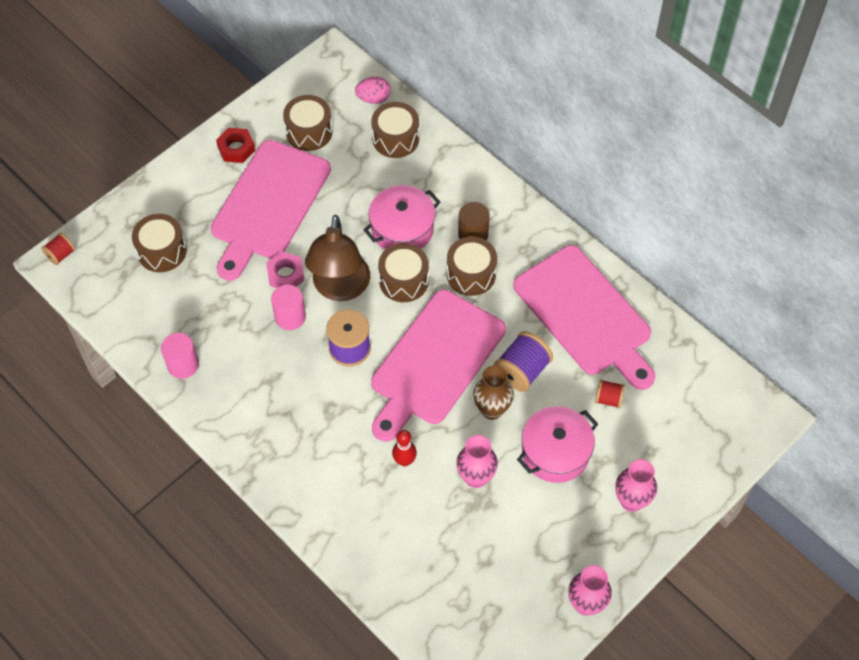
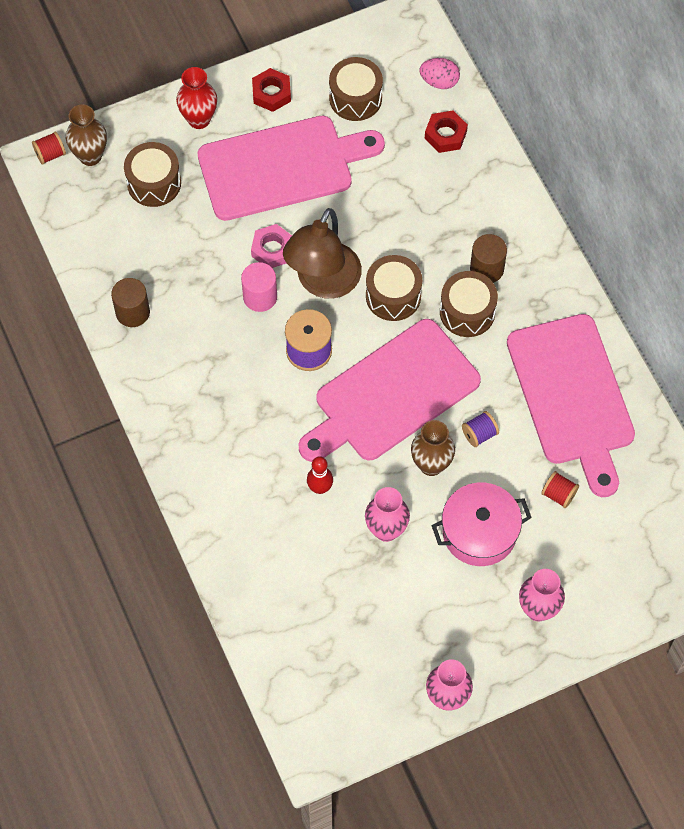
camera: 20 degrees right, 5 degrees up
pink cylinder [161,333,199,379] -> brown cylinder [111,278,150,327]
pink cutting board [211,140,331,281] -> pink cutting board turned 150 degrees counterclockwise [198,116,385,221]
pink pot [363,185,440,250] -> none
brown drum [371,102,419,158] -> red nut [425,110,468,153]
purple spool [494,331,553,392] -> purple spool [462,411,499,447], size x0.57
none -> brown vase [66,104,107,166]
none -> red vase [176,67,217,129]

